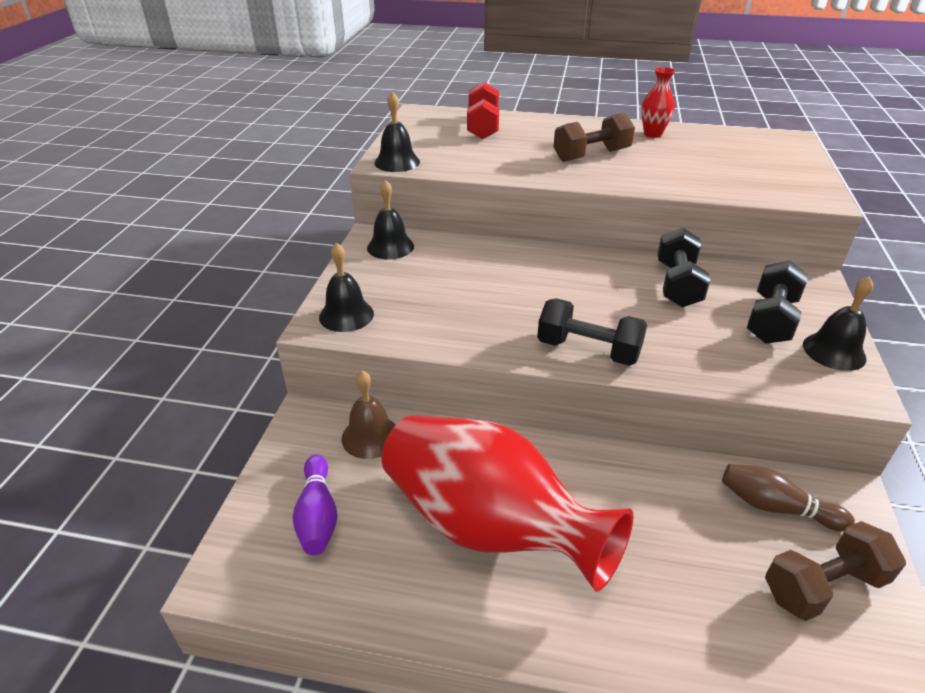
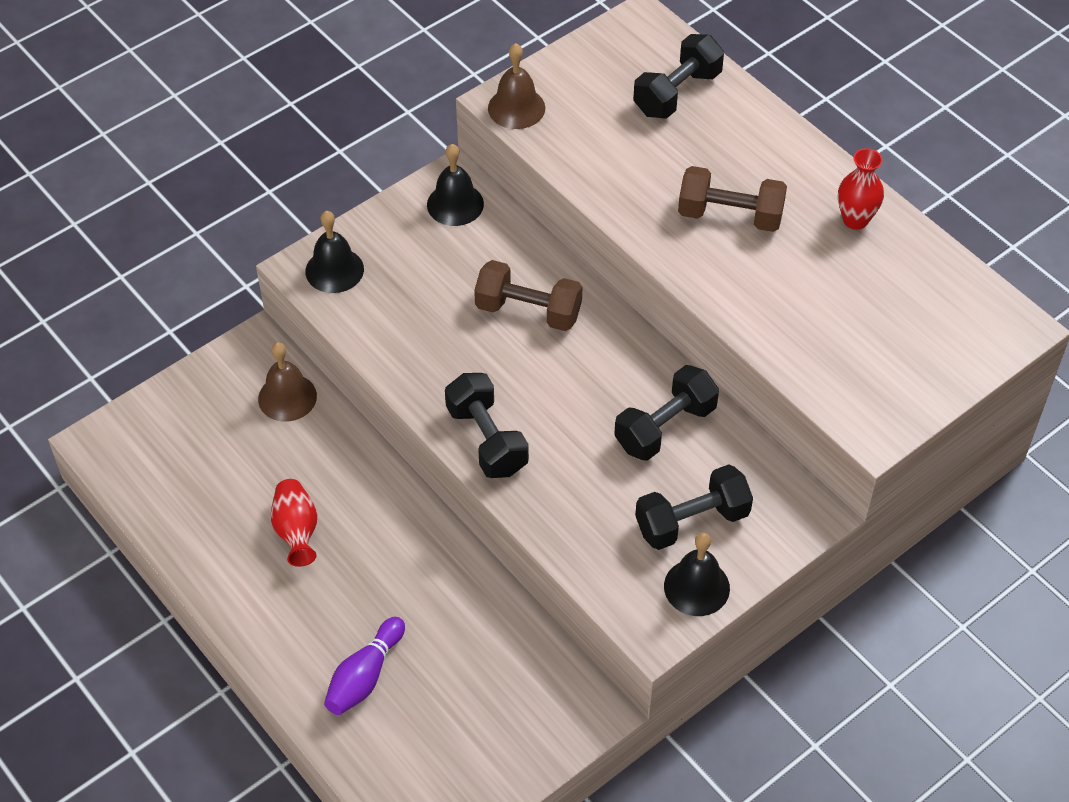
camera: 40 degrees right, 15 degrees up
purple bowling pin [293,454,337,555] -> purple bowling pin moved to [324,617,405,715]
black bell [374,91,420,172] -> brown bell [488,43,545,129]
red vase [382,415,634,592] -> red vase [271,479,317,567], size x0.41
red dumbbell [467,82,499,139] -> black dumbbell [633,34,724,119]
brown bowling pin [722,464,855,532] -> none
brown dumbbell [765,521,906,621] -> brown dumbbell moved to [474,260,582,331]

